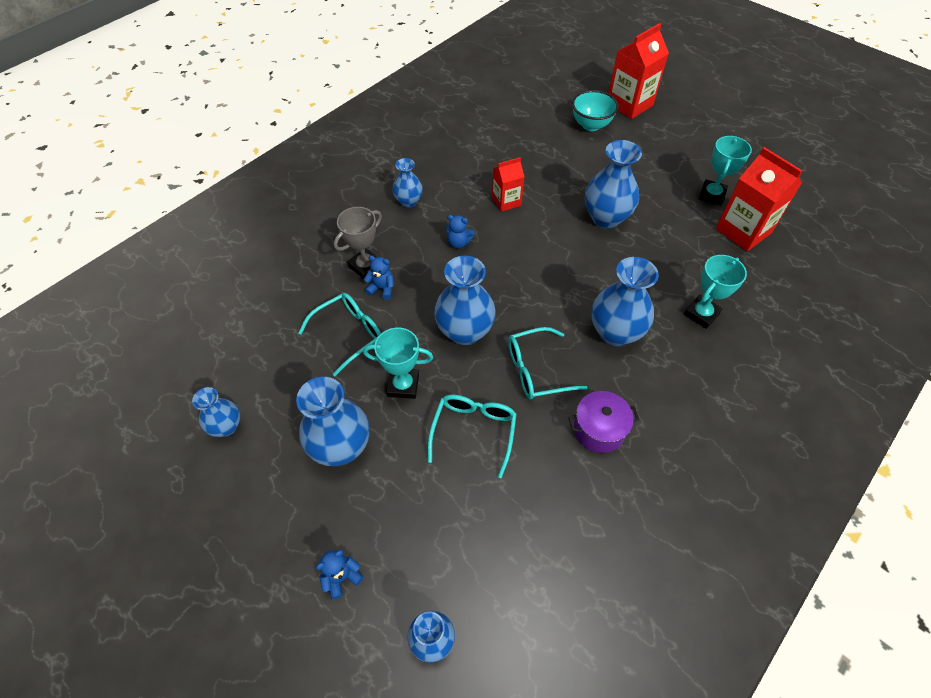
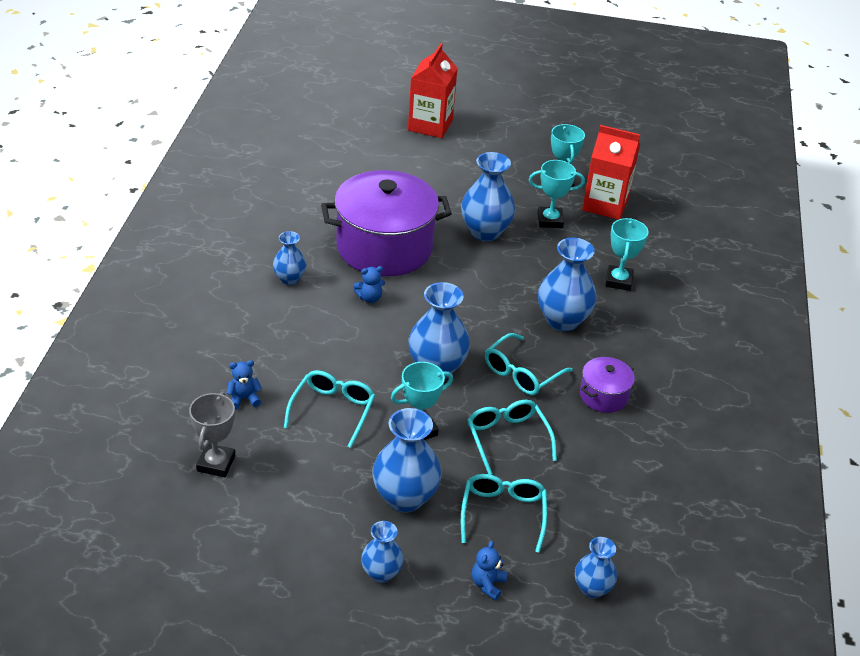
camera: 35 degrees left, 15 degrees down
blue vase [192,387,240,437] -> blue vase moved to [361,521,404,583]
grey trophy [334,207,382,279] -> grey trophy moved to [189,392,235,477]
blue teddy bear [364,255,394,300] -> blue teddy bear moved to [226,360,262,410]
red carton [492,157,524,212] -> purple pot [321,170,452,276]
turquoise bowl [572,90,619,131] -> none
none -> turquoise glasses [461,474,547,553]
none -> turquoise trophy [529,160,585,228]

